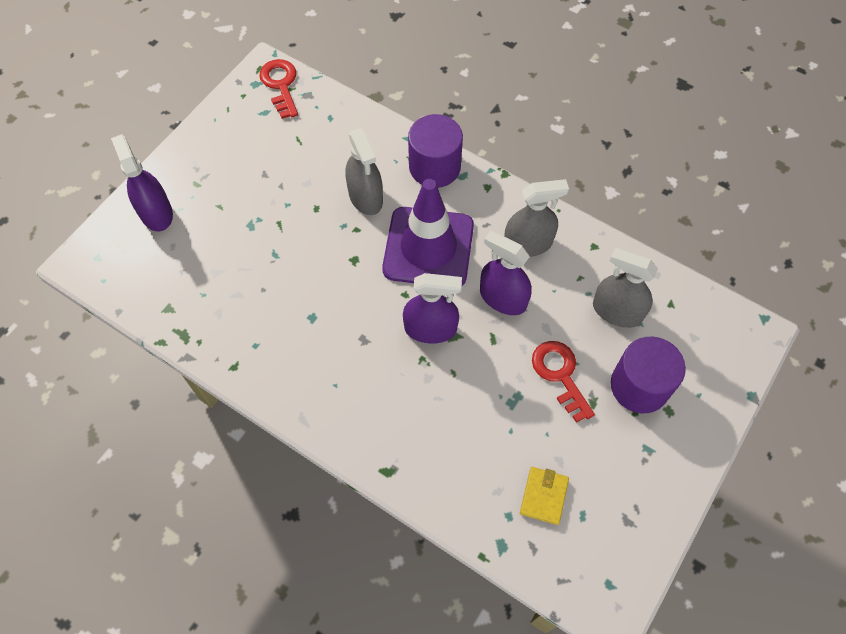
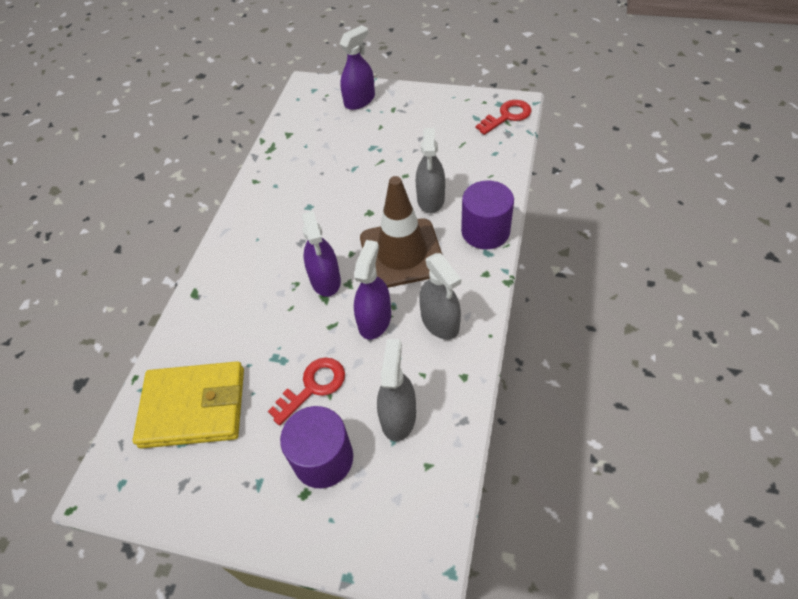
camera: 75 degrees right, 10 degrees down
grey spray bottle [346,129,383,215] -> grey spray bottle turned 45 degrees counterclockwise [416,128,445,213]
purple traffic cone [382,179,474,286] -> brown traffic cone [360,176,442,288]
yellow wallet [520,467,569,525] -> yellow wallet [133,361,244,449], size x2.21

